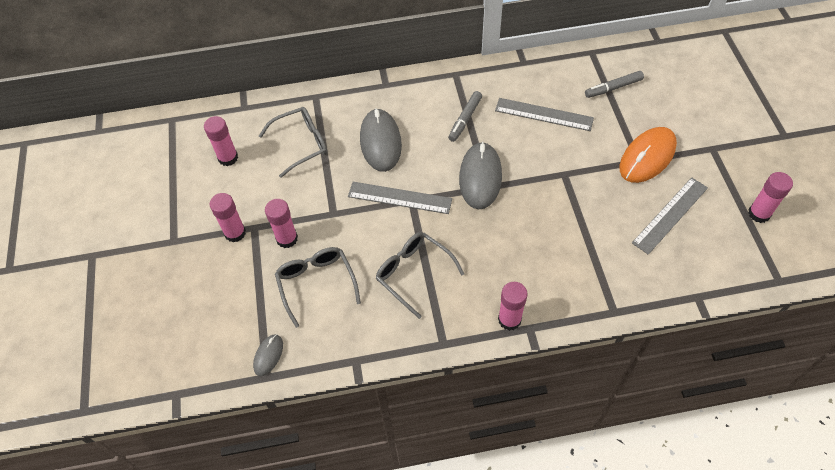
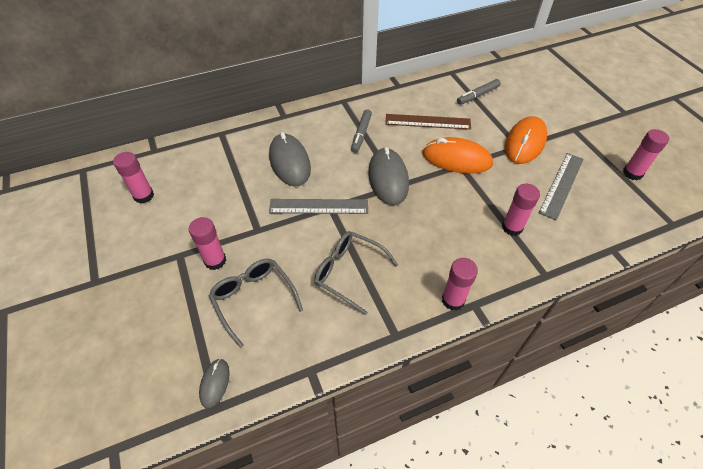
camera: 15 degrees left, 5 degrees down
pink glue stick [210,193,246,242] -> pink glue stick moved to [502,184,540,236]
grey glasses [259,107,327,178] -> none
grey ruler [495,98,594,131] -> brown ruler [385,114,471,130]
none -> orange mouse [422,137,493,174]

